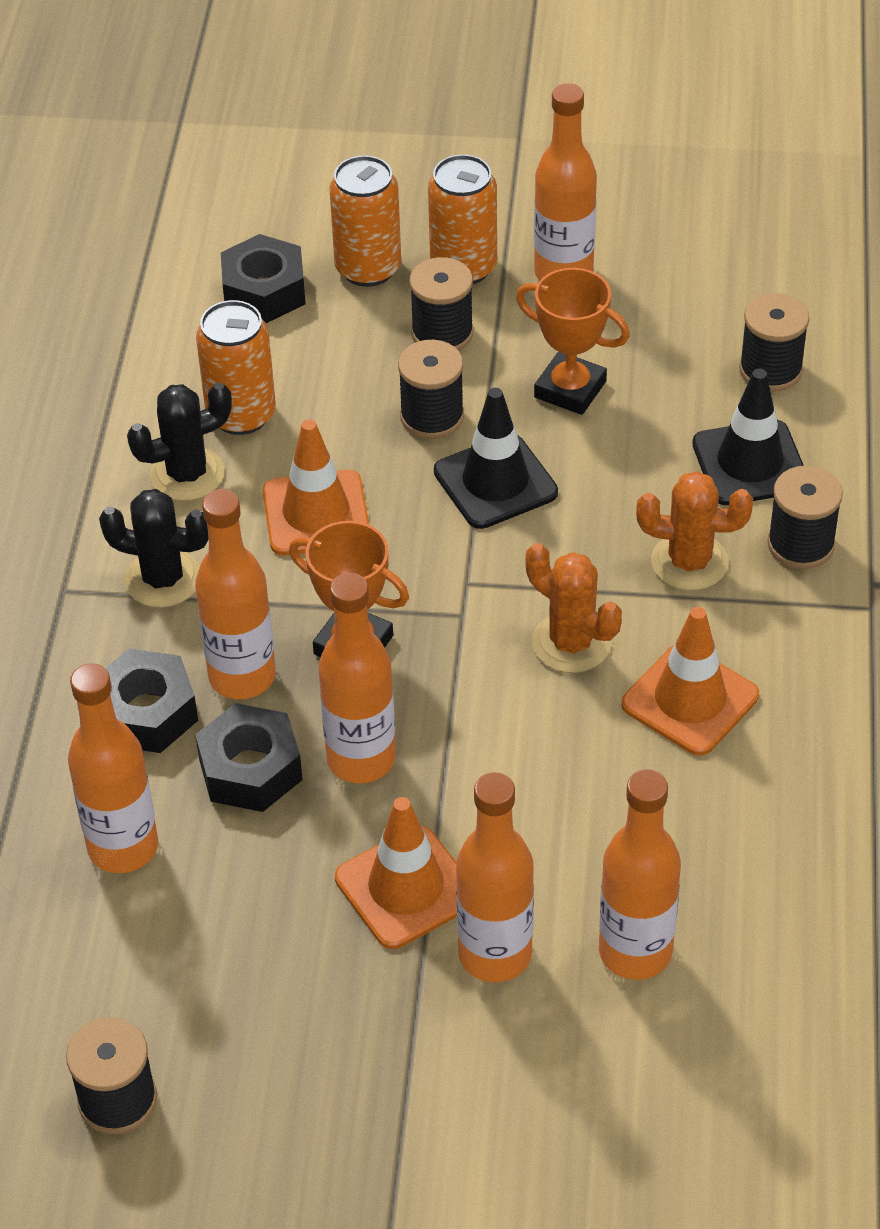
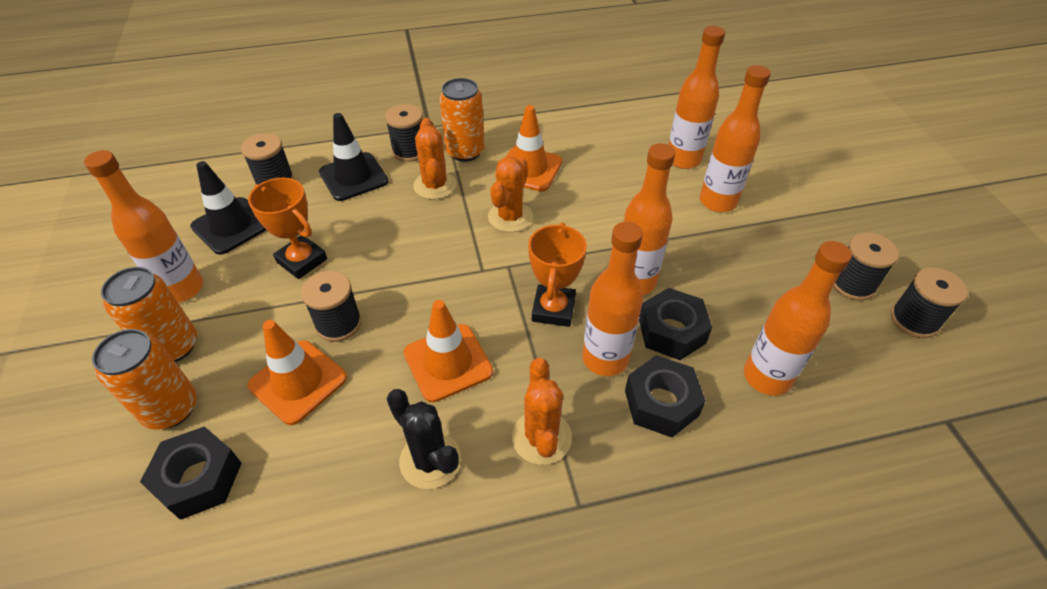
camera: 110 degrees left, 0 degrees up
black cactus [99,489,209,608] -> orange cactus [512,358,572,465]
orange can [196,300,276,435] -> orange can moved to [439,78,485,162]
orange traffic cone [335,797,457,949] -> orange traffic cone moved to [247,320,347,425]
black spool [409,257,473,351] -> black spool moved to [833,232,899,301]
black traffic cone [434,388,558,529] -> black traffic cone moved to [190,161,266,255]
orange trophy [516,268,630,415] -> orange trophy turned 60 degrees counterclockwise [248,178,327,279]

